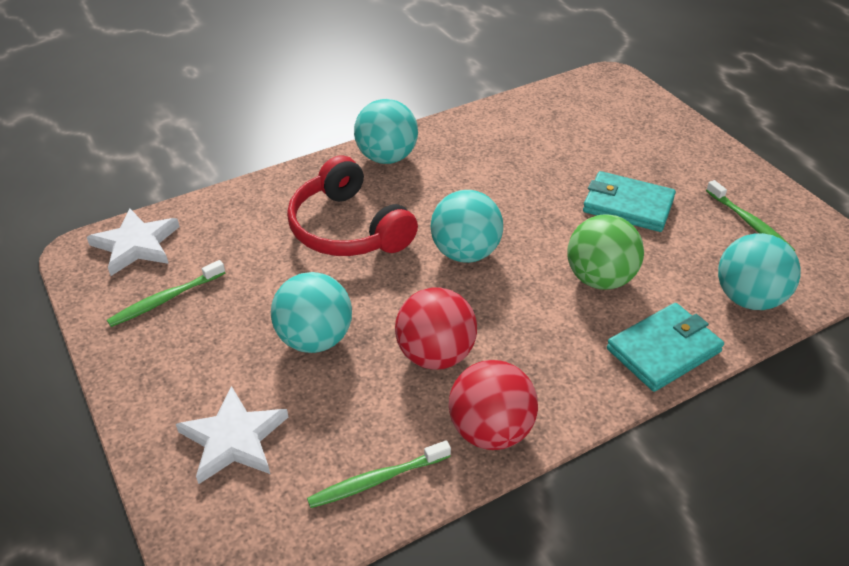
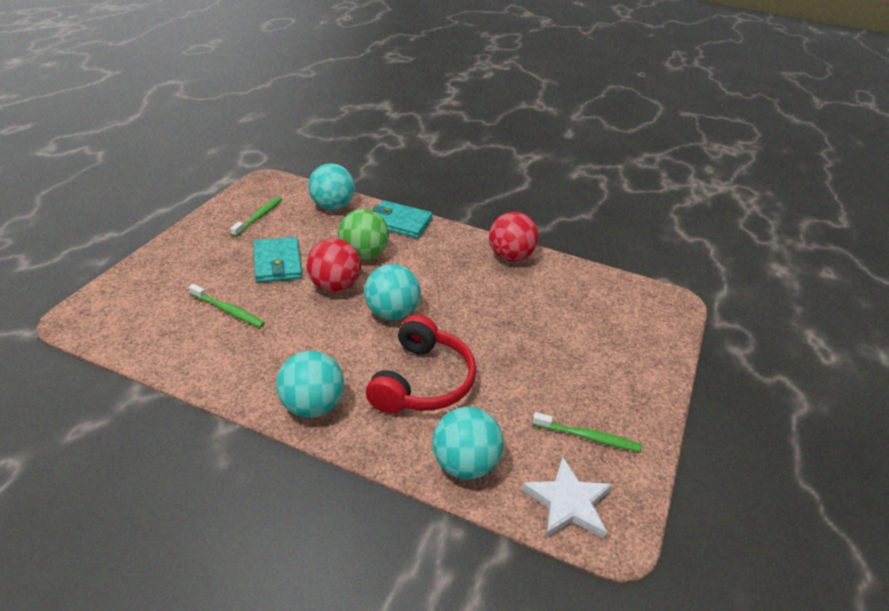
camera: 130 degrees left, 5 degrees down
white star [176,386,288,484] -> none
turquoise ball [271,272,352,353] -> turquoise ball moved to [432,407,504,480]
green toothbrush [307,440,451,508] -> green toothbrush moved to [189,284,265,328]
red ball [395,287,477,370] -> red ball moved to [307,238,361,292]

